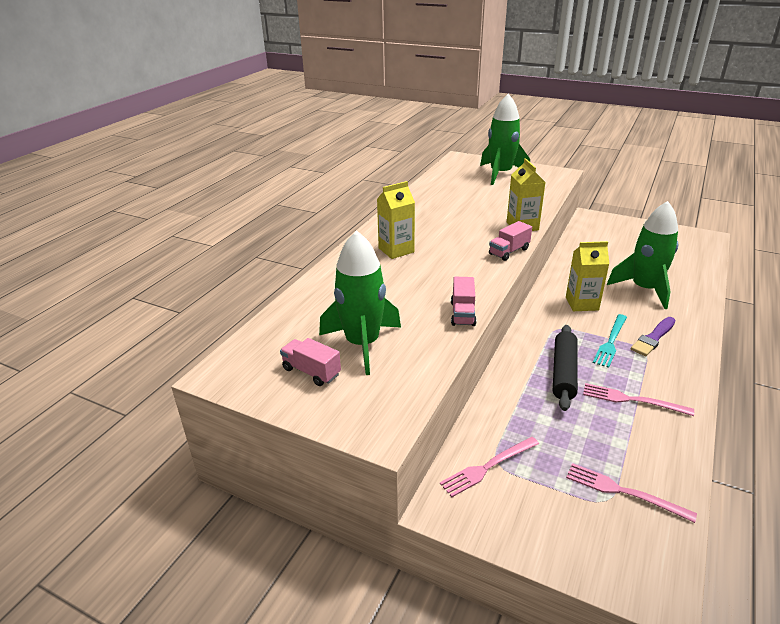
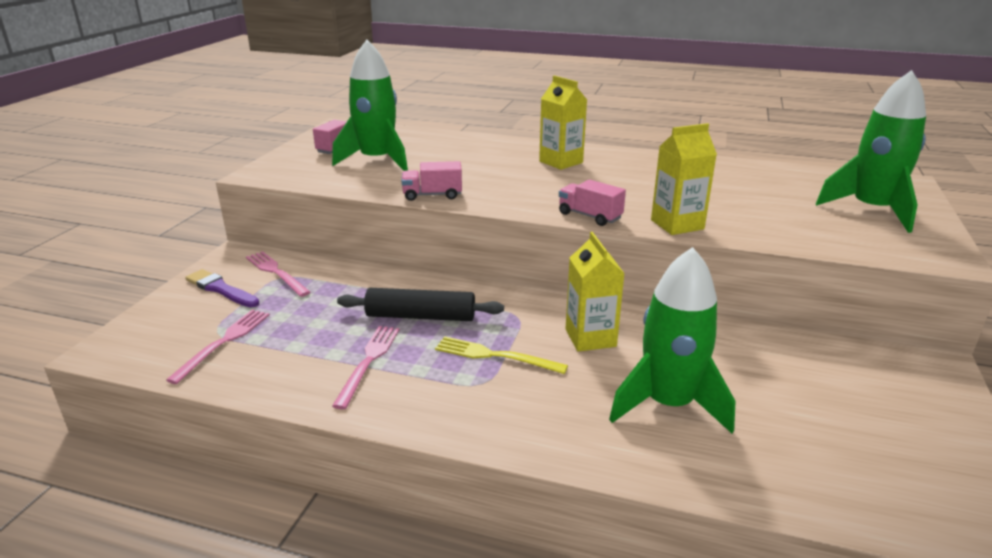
camera: 80 degrees right, 5 degrees down
turquoise fork [593,314,627,368] -> yellow fork [435,336,568,374]
purple brush [631,317,675,356] -> purple brush moved to [185,269,259,308]

